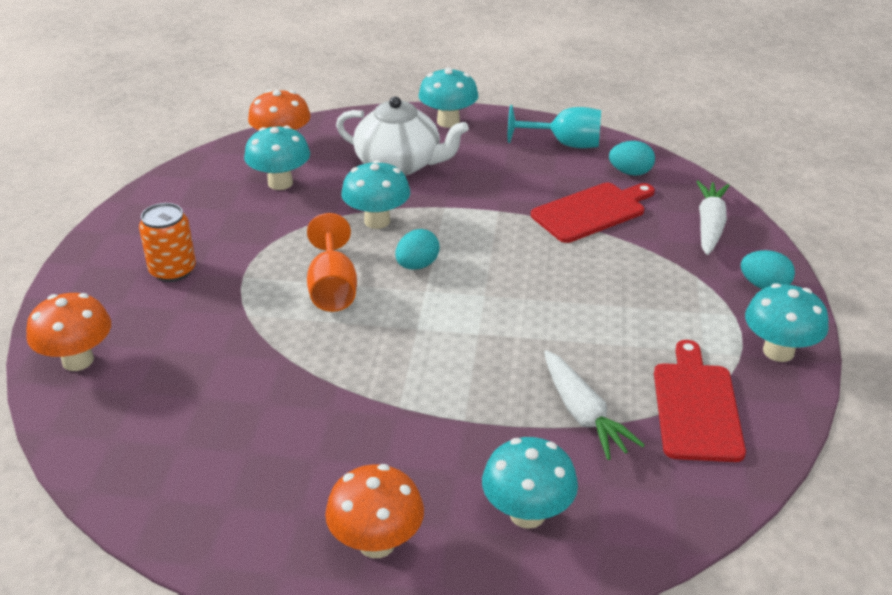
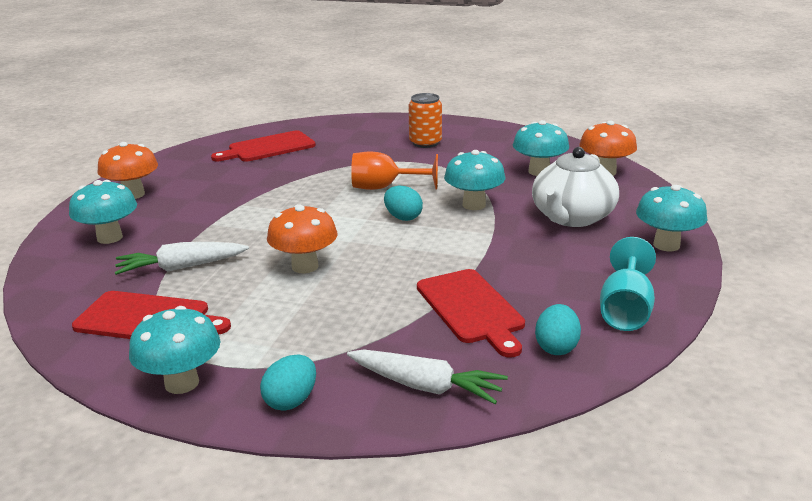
camera: 100 degrees right, 10 degrees down
orange mushroom [26,293,111,371] -> orange mushroom moved to [267,204,337,273]
none -> red cutting board [211,130,316,162]

